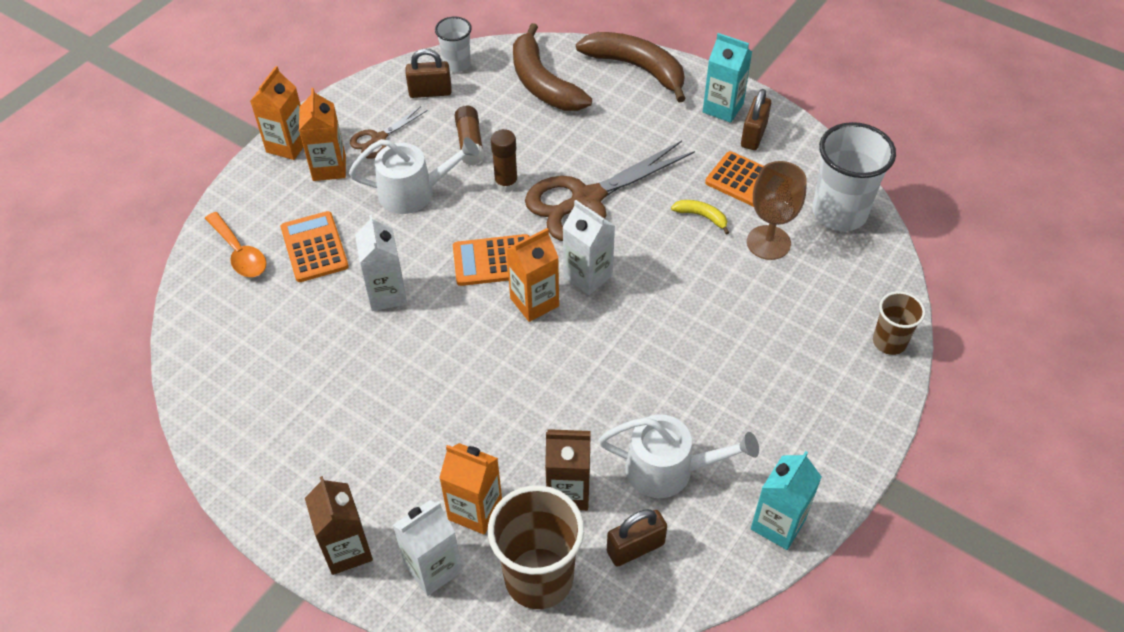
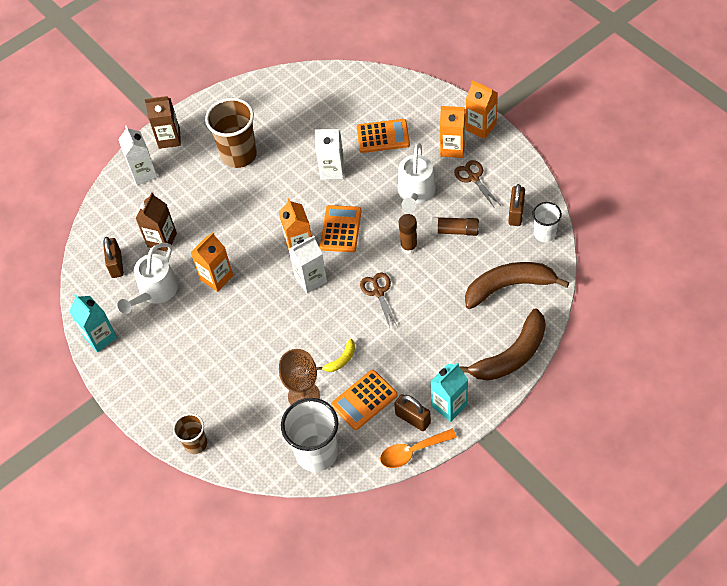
camera: 110 degrees right, 5 degrees up
orange spoon [205,212,267,277] -> orange spoon moved to [380,429,457,468]
orange carton [439,443,502,535] -> orange carton moved to [190,232,233,292]
brown cup [488,485,584,609] -> brown cup moved to [205,98,257,168]
brown scissors [525,141,695,241] -> brown scissors [360,273,398,328], size x0.49

